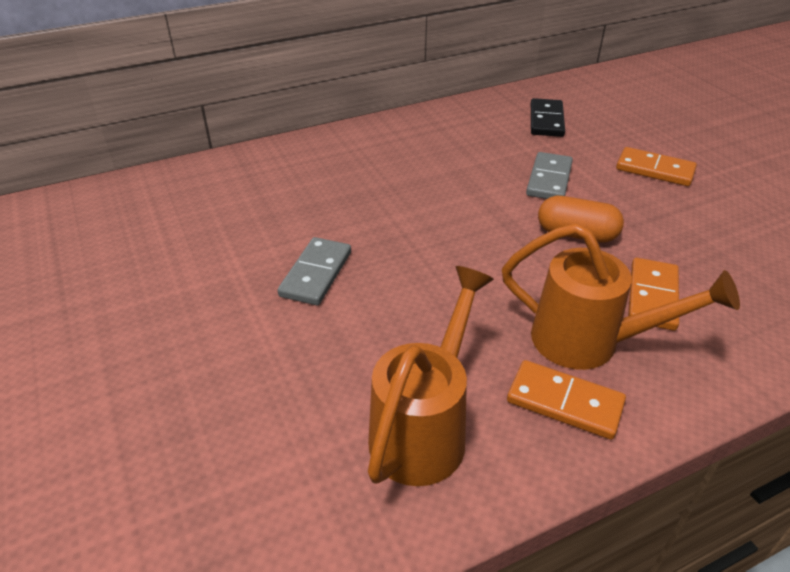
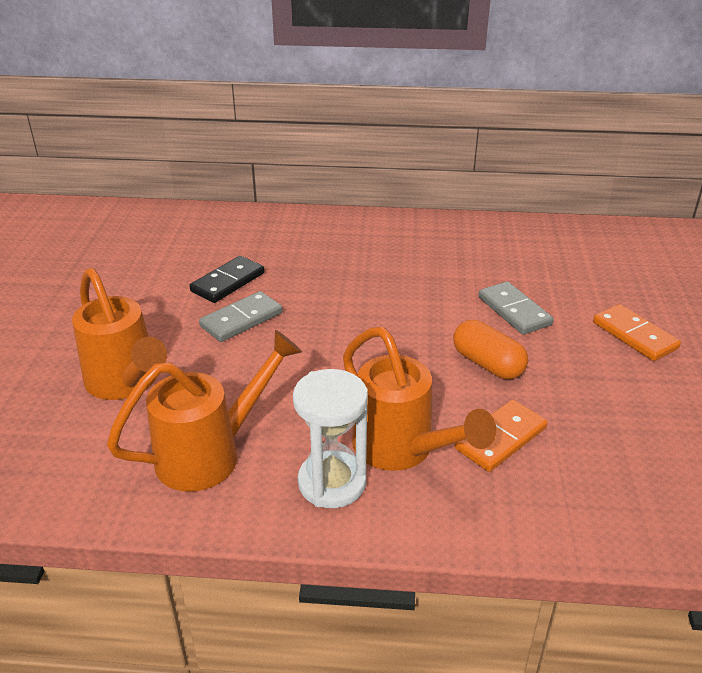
camera: 30 degrees right, 5 degrees down
orange domino [507,360,626,440] -> white hourglass [293,369,368,508]
grey domino [526,152,573,199] -> grey domino turned 75 degrees counterclockwise [478,282,554,335]
black domino [531,98,565,137] -> black domino moved to [189,256,265,303]
none -> orange watering can [72,268,167,400]

